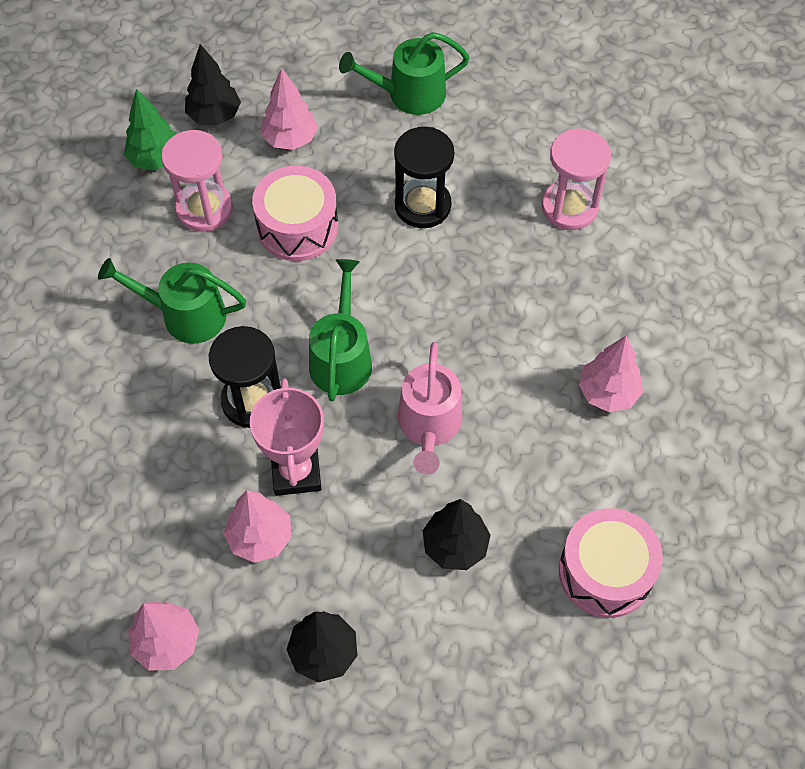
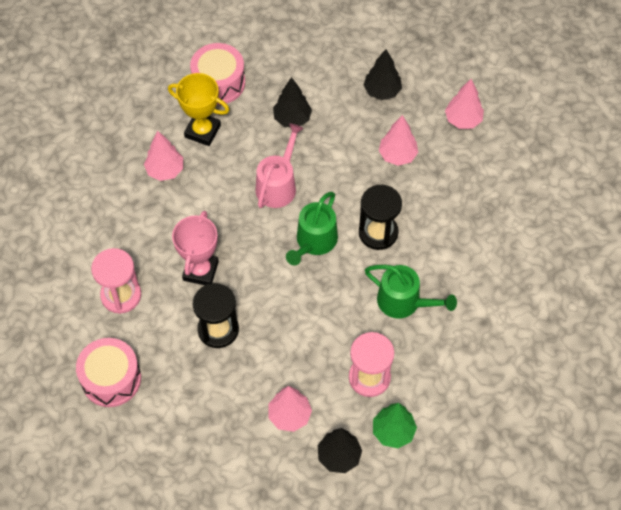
camera: 160 degrees left, 0 degrees up
pink trophy [250,378,324,496] -> pink trophy moved to [172,211,219,285]
pink drum [252,166,338,261] -> pink drum moved to [76,338,141,407]
green watering can [339,32,470,115] -> none
none -> yellow trophy [168,73,229,146]

